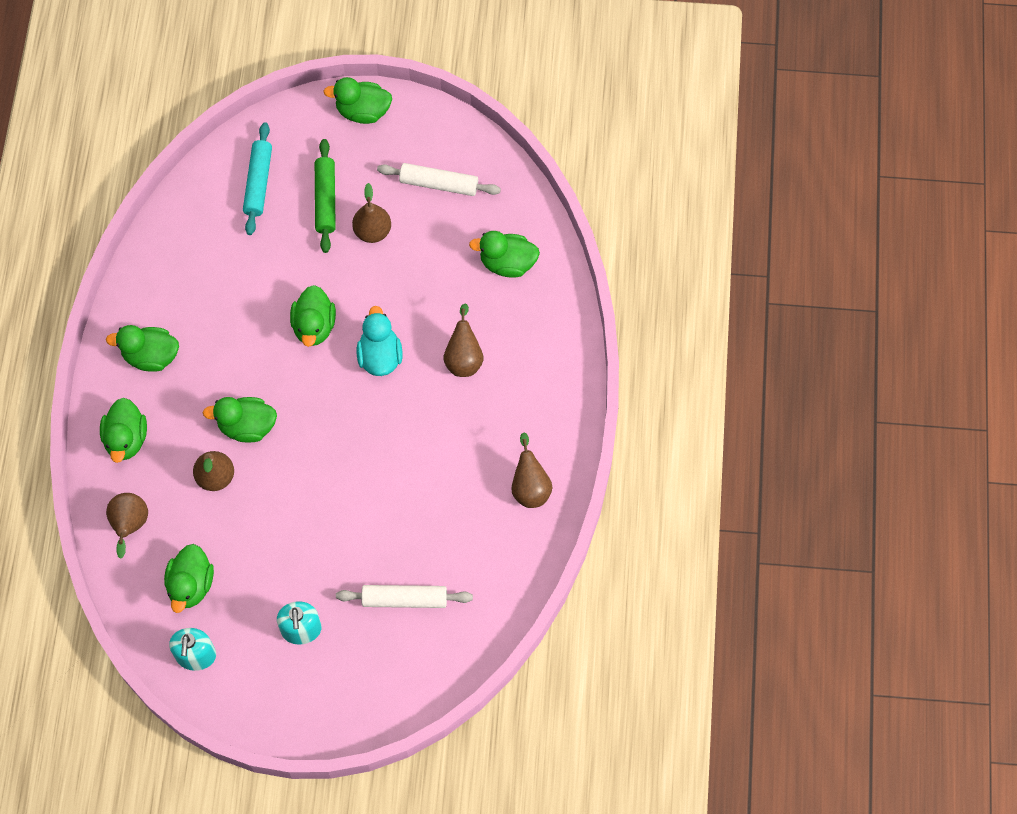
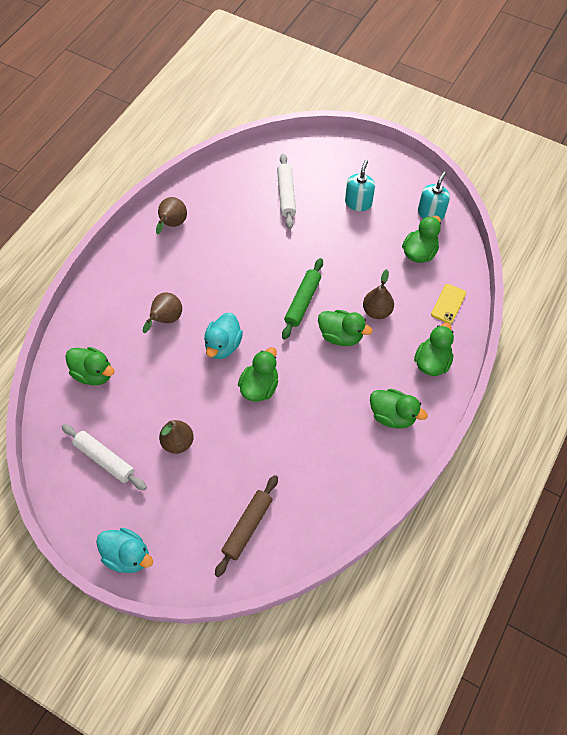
camera: 155 degrees left, 5 degrees down
brown pear [106,493,148,559] -> yellow phone [431,284,466,324]
turquoise rolling pin [243,122,272,235] -> brown rolling pin [215,475,278,577]
green rolling pin [315,139,336,253] -> green rolling pin moved to [282,258,323,340]
green duck [323,77,392,124] -> turquoise duck [96,528,153,573]
white rolling pin [336,585,473,608] -> white rolling pin turned 60 degrees clockwise [277,154,296,229]

